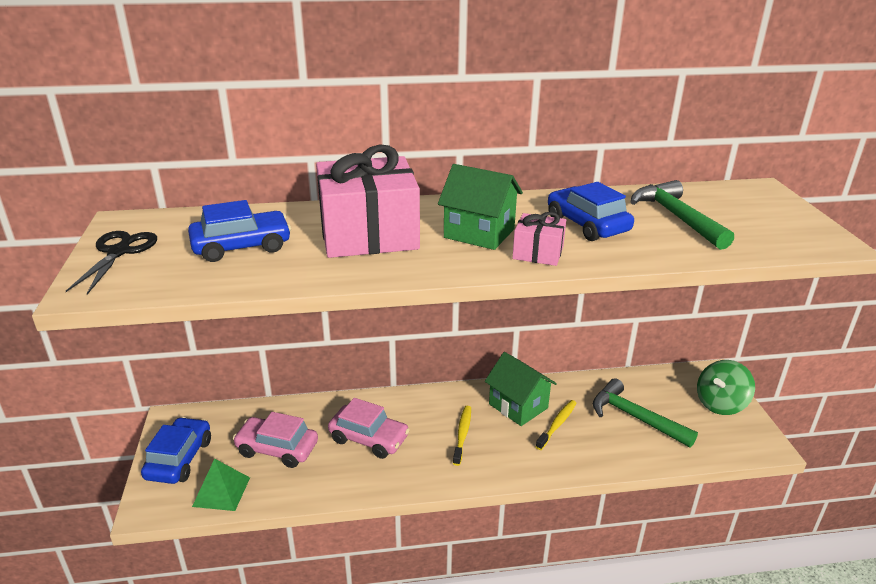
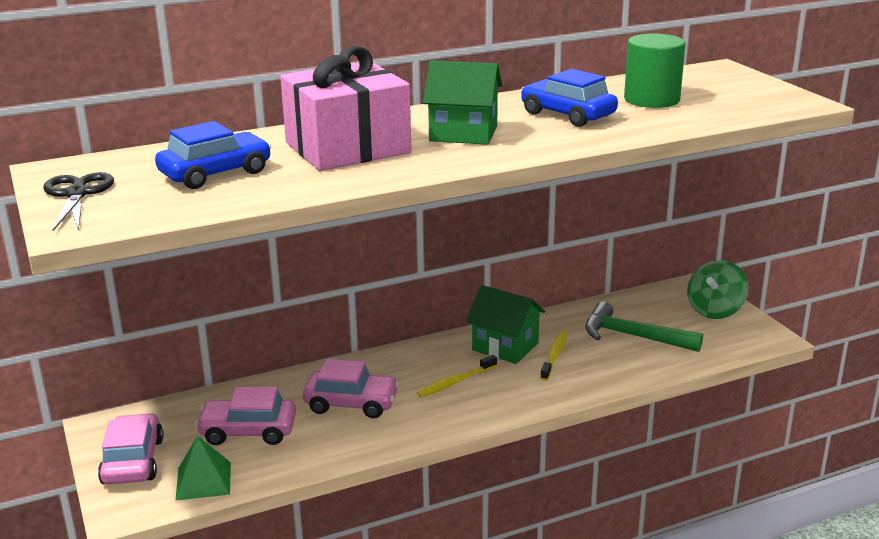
camera: 15 degrees left, 5 degrees down
blue car [141,417,211,484] -> pink car [98,413,164,484]
yellow toothbrush [453,406,471,466] -> yellow toothbrush turned 120 degrees counterclockwise [417,355,497,397]
pink gift [512,212,566,266] -> none
green hammer [631,180,734,250] -> green cylinder [624,34,685,108]

